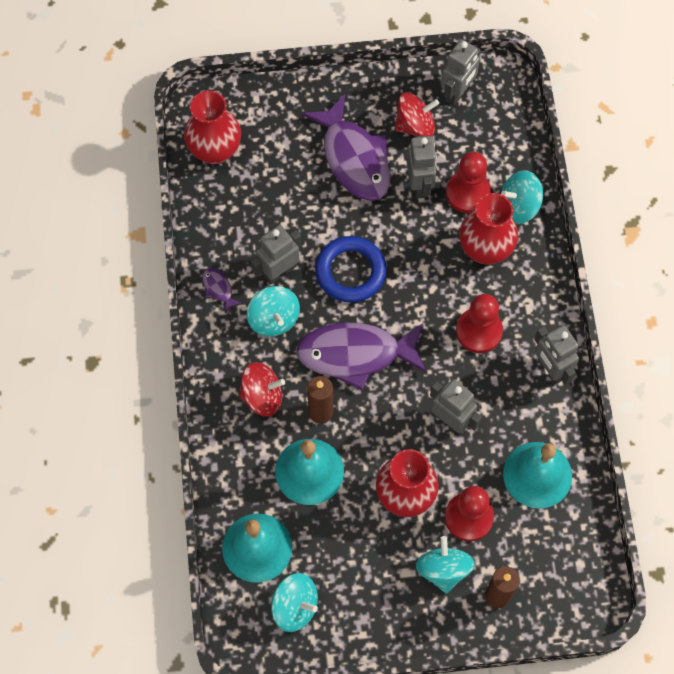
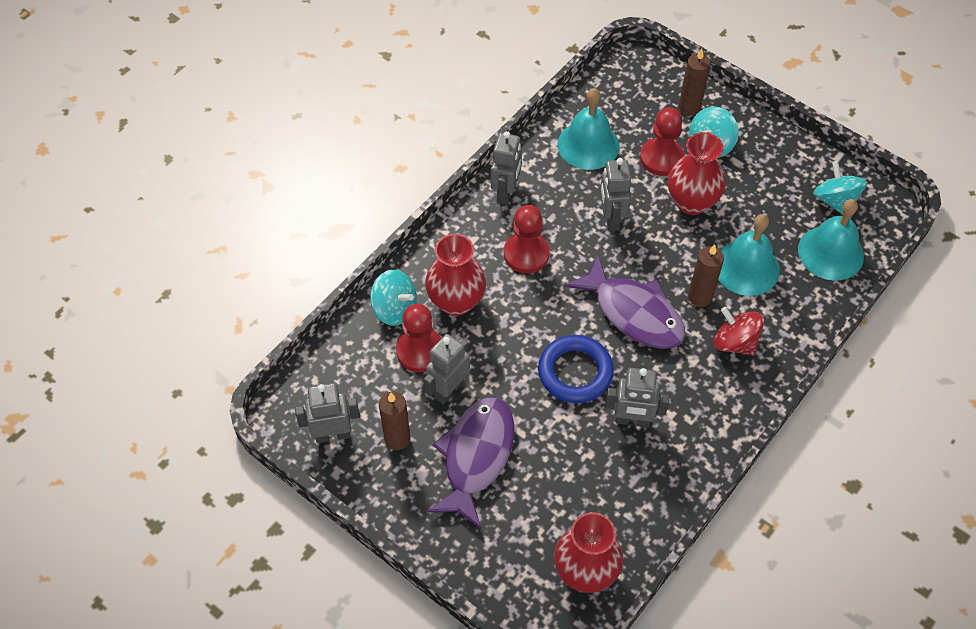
camera: 135 degrees left, 10 degrees down
purple fish [202,268,242,314] -> none
turquoise spinning top [247,286,300,337] -> none
red spinning top [395,93,439,136] -> brown candle [379,392,410,450]

